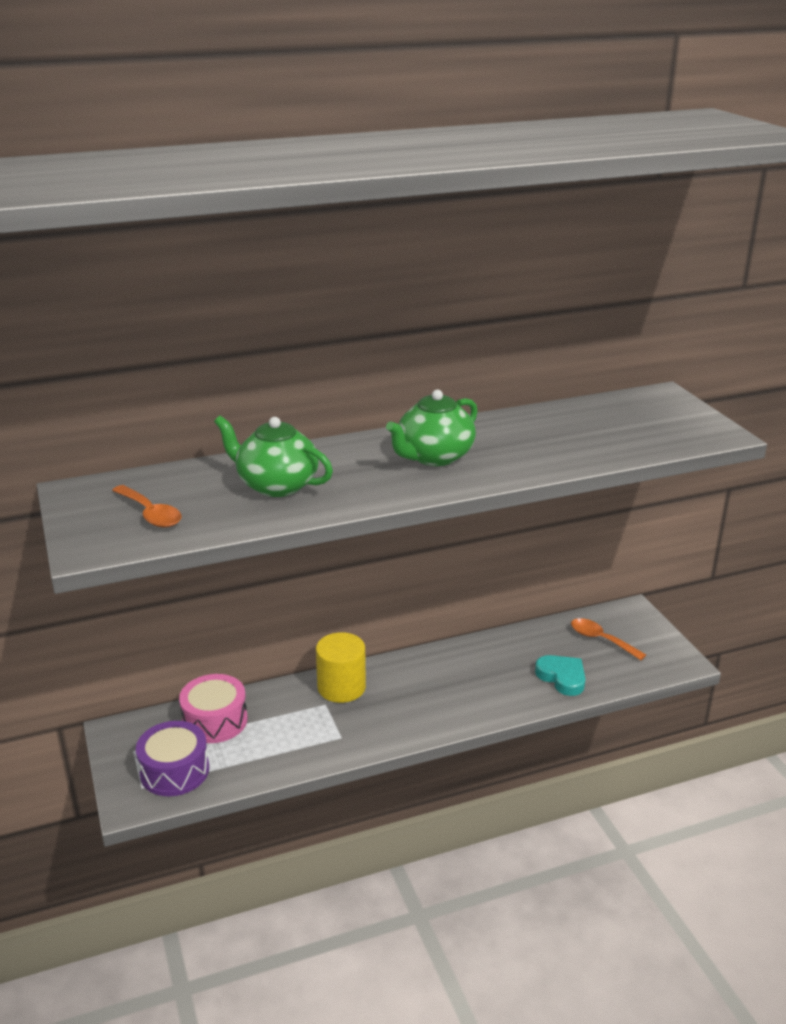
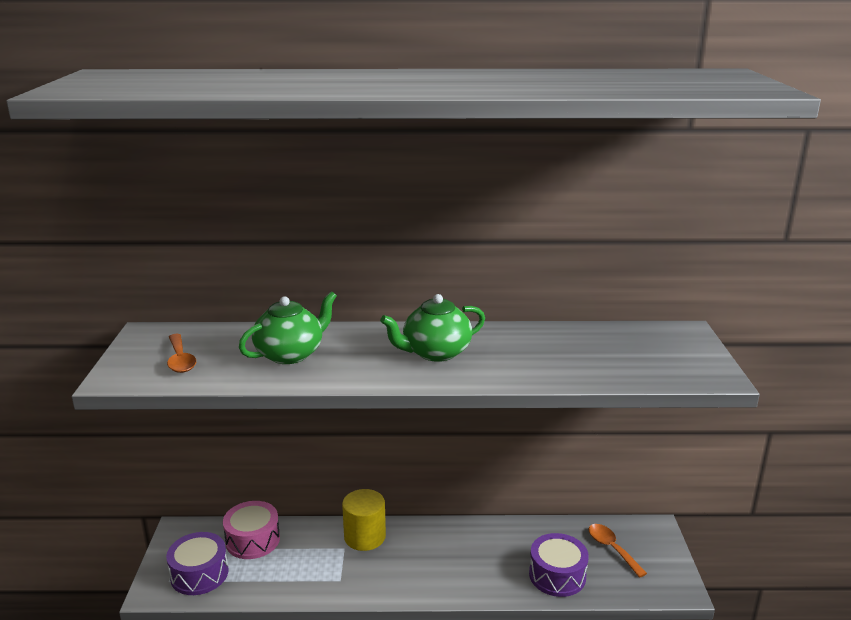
camera: 20 degrees right, 5 degrees down
green teapot [214,416,333,497] -> green teapot turned 90 degrees clockwise [239,291,337,364]
turquoise heart [535,655,585,696] -> purple drum [529,533,589,597]

